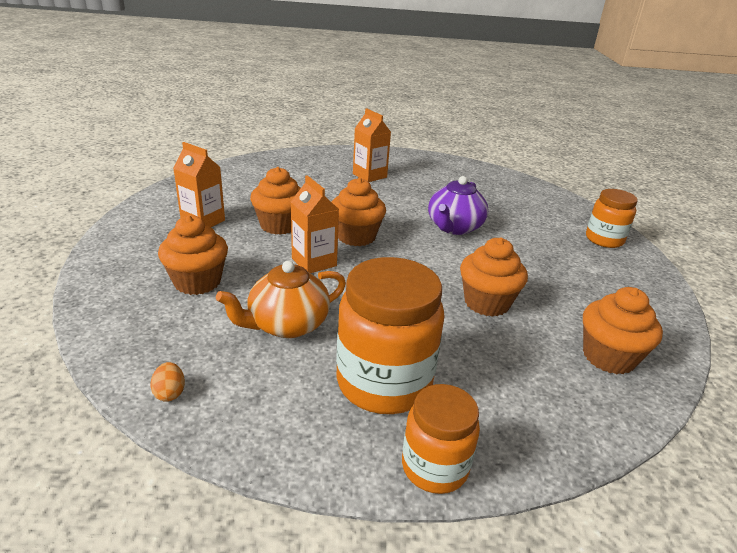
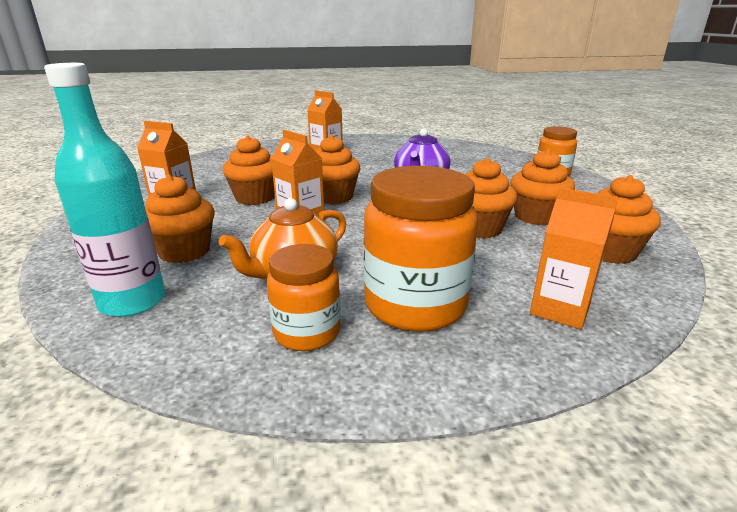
camera: 10 degrees left, 5 degrees down
orange egg [150,362,185,402] -> none
orange jar [402,384,480,494] -> orange jar moved to [267,244,341,351]
none -> turquoise bottle [44,63,165,317]
none -> orange cupcake [510,149,575,225]
none -> orange carton [530,187,619,329]

